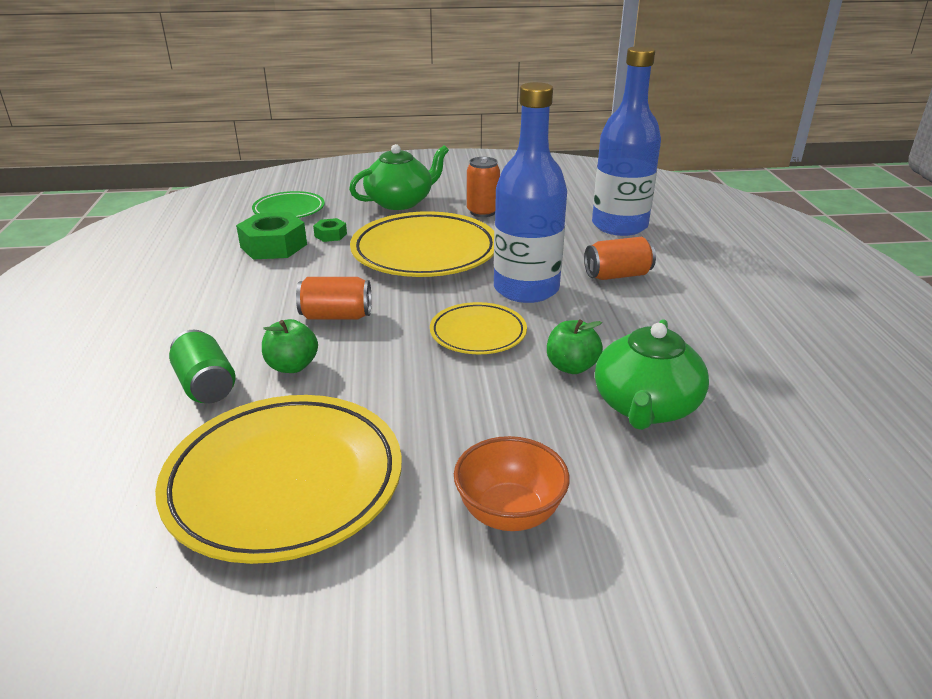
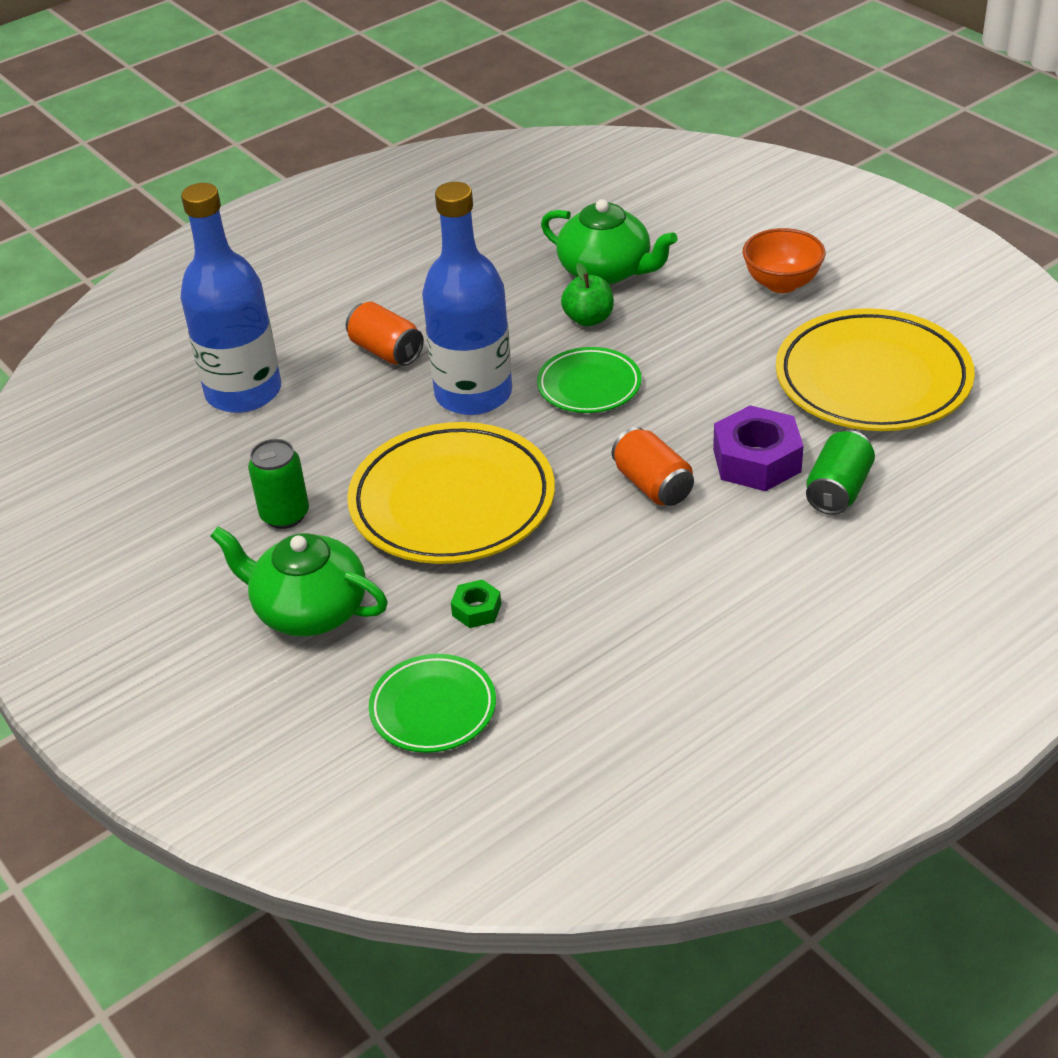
camera: 120 degrees left, 10 degrees up
green nut [236,212,307,260] -> none
green apple [262,319,318,373] -> purple nut [713,405,804,491]
yellow plate [430,302,527,354] -> green plate [537,347,642,413]
orange can [467,157,500,217] -> green can [248,439,309,529]
green teapot [595,319,709,430] -> green teapot turned 45 degrees clockwise [541,199,678,285]

